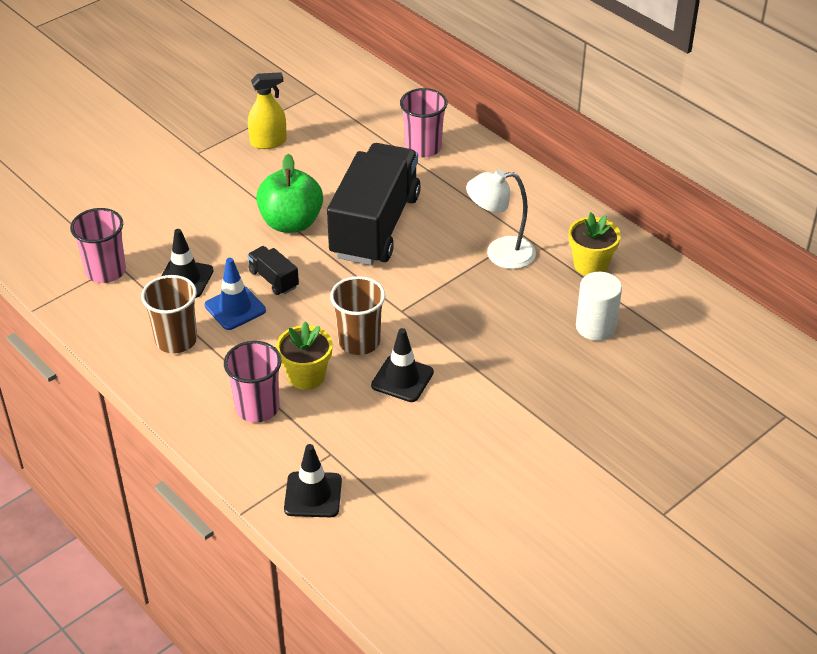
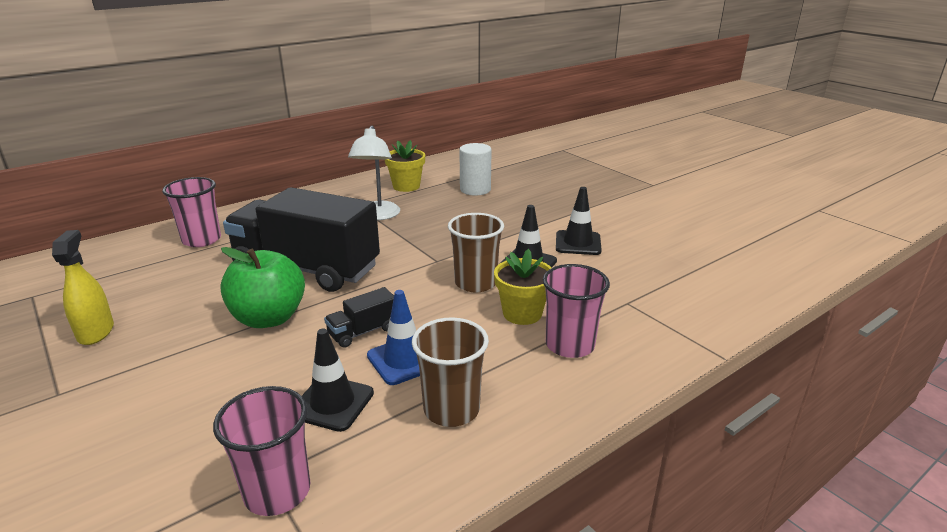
camera: 85 degrees left, 15 degrees down
black traffic cone [284,444,342,517] -> black traffic cone moved to [556,187,602,255]

